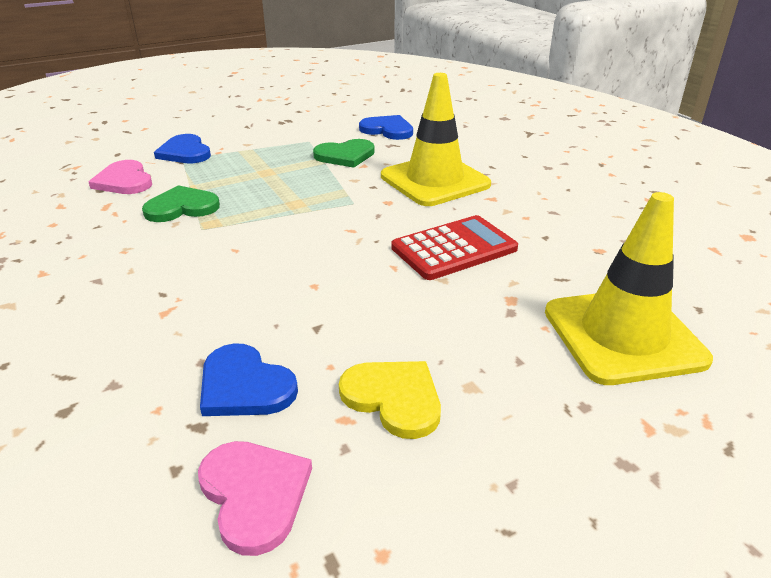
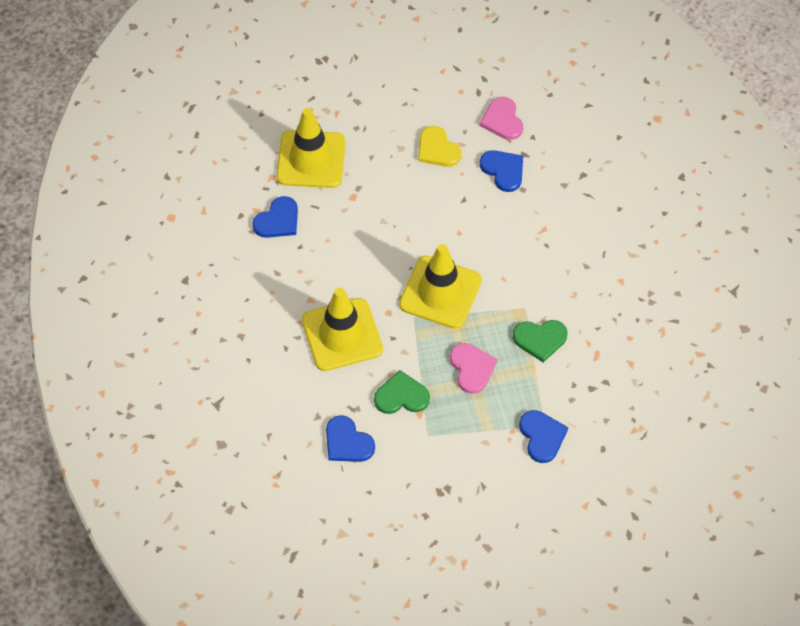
camera: 165 degrees left, 25 degrees up
pink heart [89,160,152,194] -> pink heart moved to [450,343,498,394]
red calculator [391,215,518,280] -> none
none -> blue heart [252,196,298,238]
none -> yellow traffic cone [399,244,482,329]

